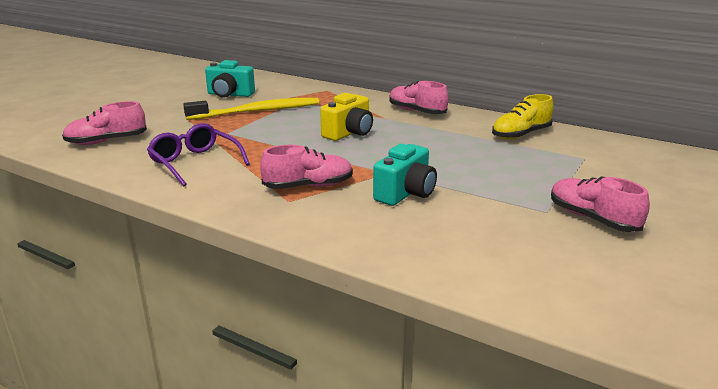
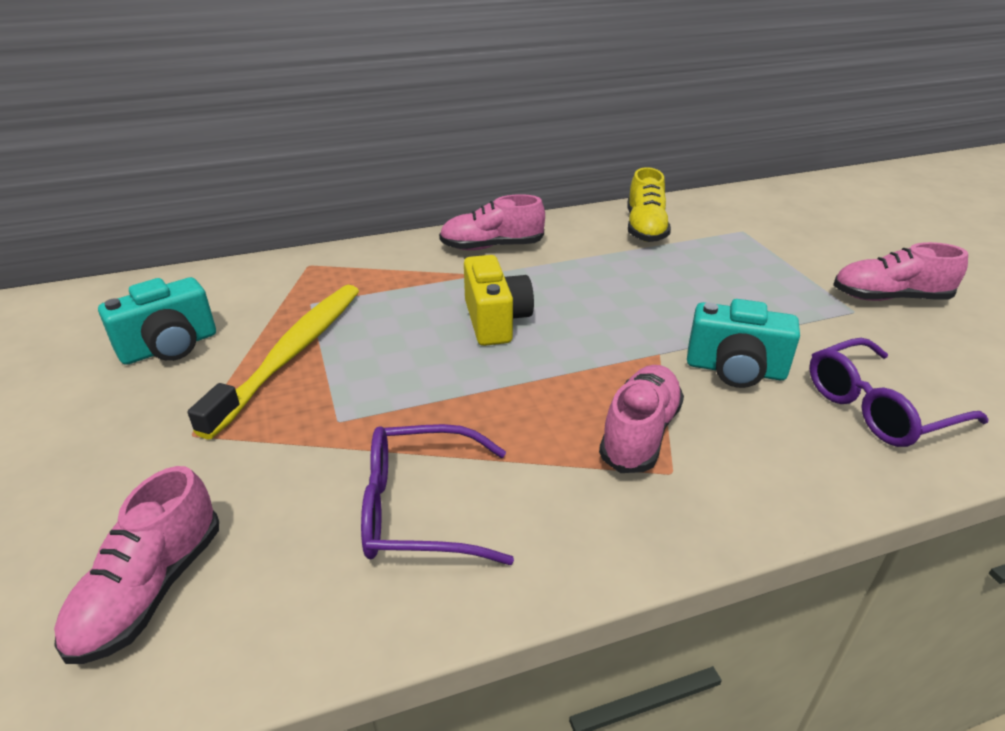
camera: 50 degrees left, 10 degrees up
turquoise camera [373,144,437,206] -> turquoise camera turned 120 degrees clockwise [687,299,800,388]
none -> purple glasses [809,338,989,447]

